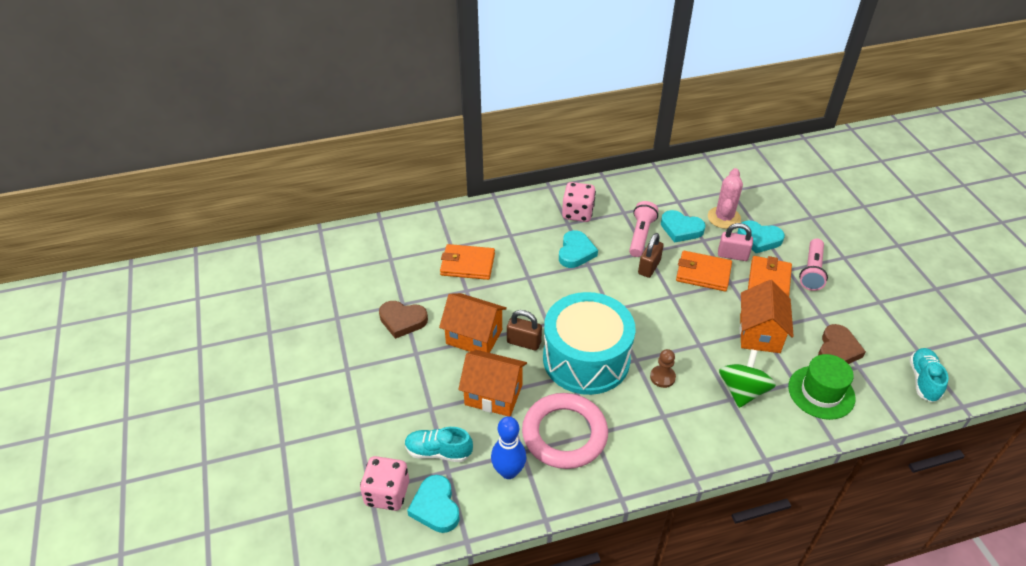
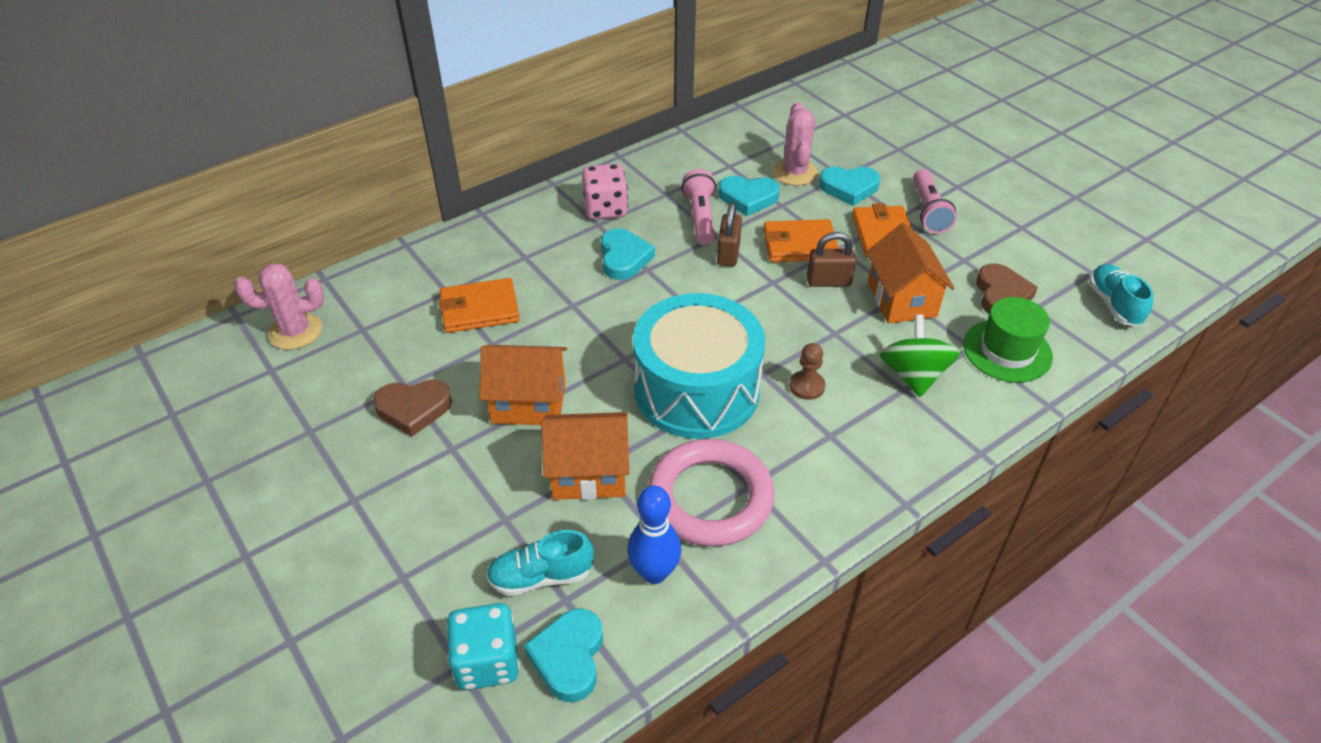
camera: 20 degrees left, 0 degrees up
pink dice [360,456,409,511] -> turquoise dice [446,603,520,690]
turquoise heart [407,475,460,533] -> turquoise heart turned 45 degrees clockwise [524,608,603,702]
brown padlock [507,310,542,351] -> brown padlock moved to [807,232,856,287]
pink padlock [718,223,753,261] -> none
none -> pink cactus [235,263,324,350]

